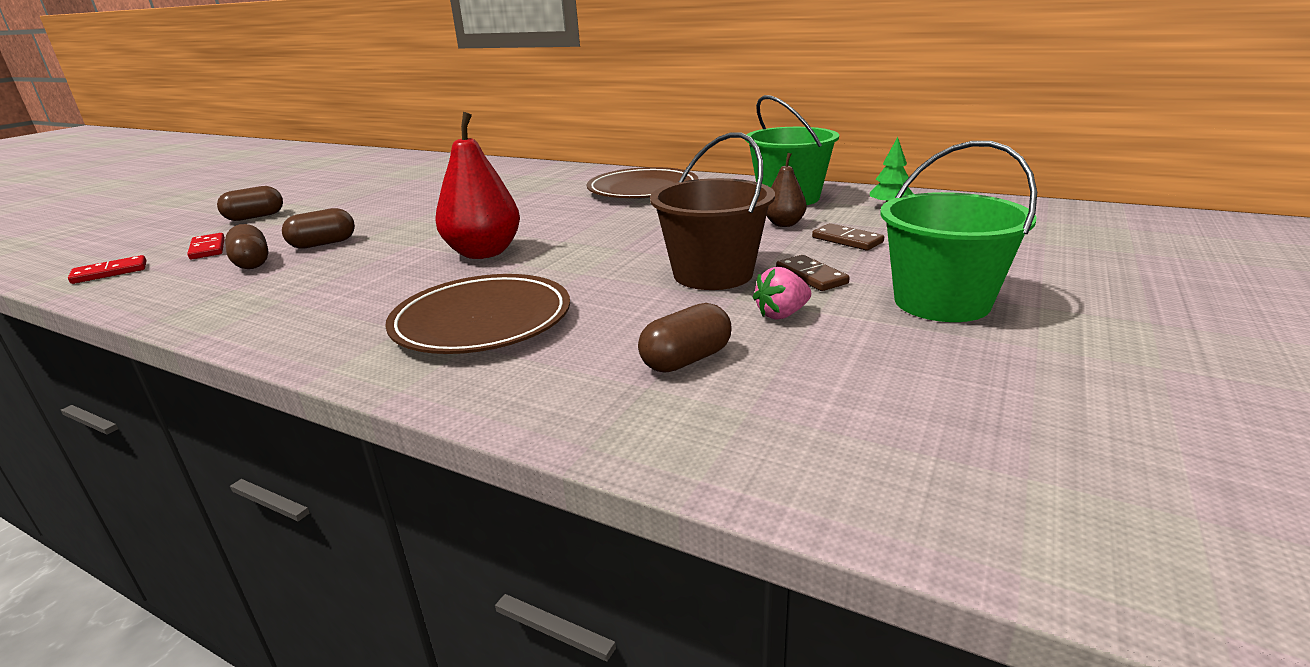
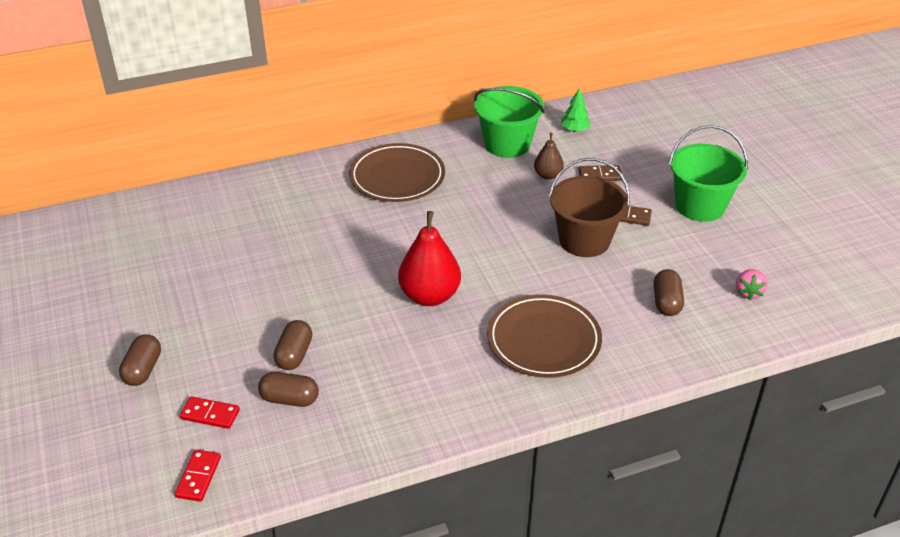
camera: 50 degrees left, 15 degrees up
pink strawberry [753,267,811,319] -> pink strawberry moved to [736,269,768,300]

